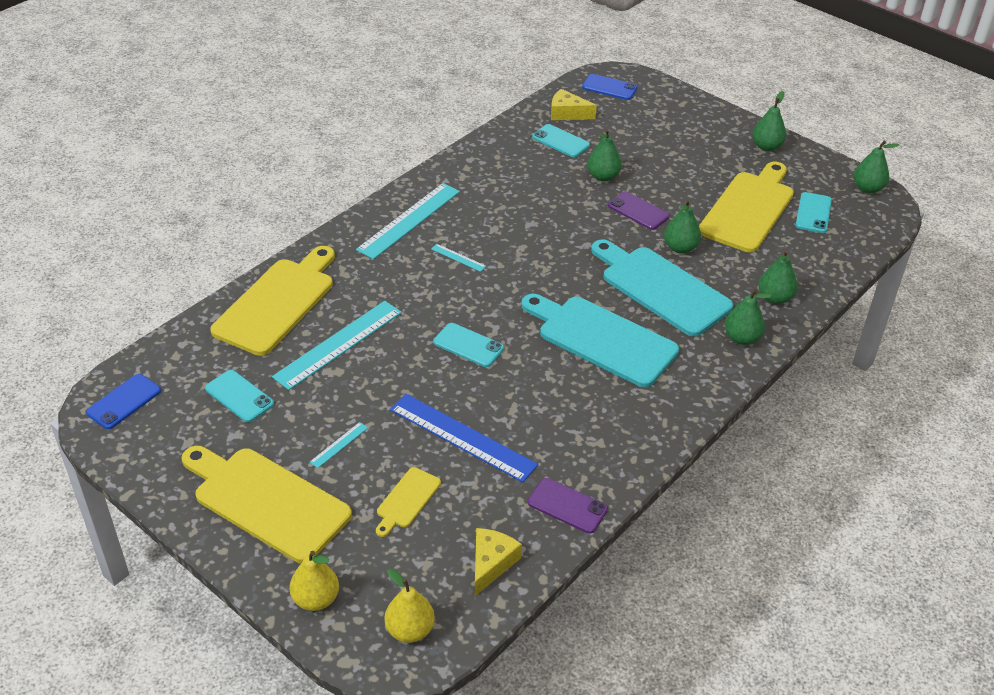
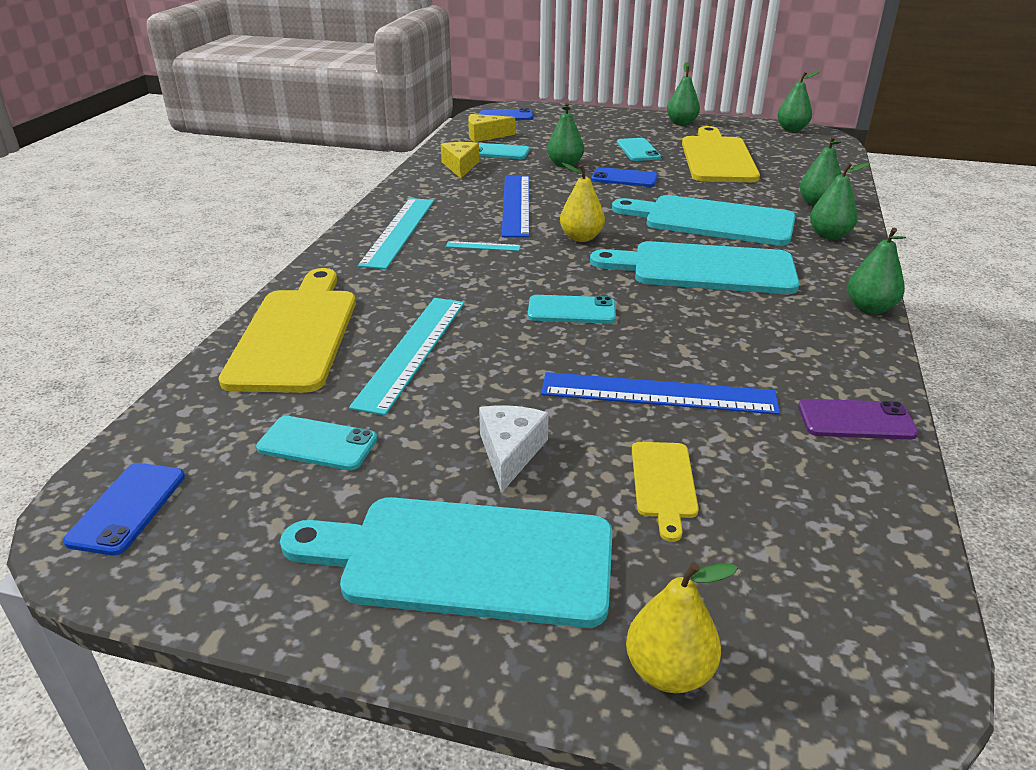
camera: 25 degrees left, 10 degrees down
yellow cutting board [181,446,352,563] -> turquoise cutting board [280,497,612,628]
turquoise ruler [310,422,368,468] -> white cheese [479,405,549,493]
yellow pear [385,569,435,643] -> yellow pear moved to [560,163,605,242]
yellow cheese [475,528,522,596] -> yellow cheese moved to [441,142,479,178]
purple phone [608,191,669,230] -> blue phone [591,167,658,187]
green pear [664,200,701,254] -> green pear moved to [847,228,906,314]
turquoise phone [796,192,832,233] -> turquoise phone moved to [617,138,661,161]
none -> blue ruler [501,176,530,237]

